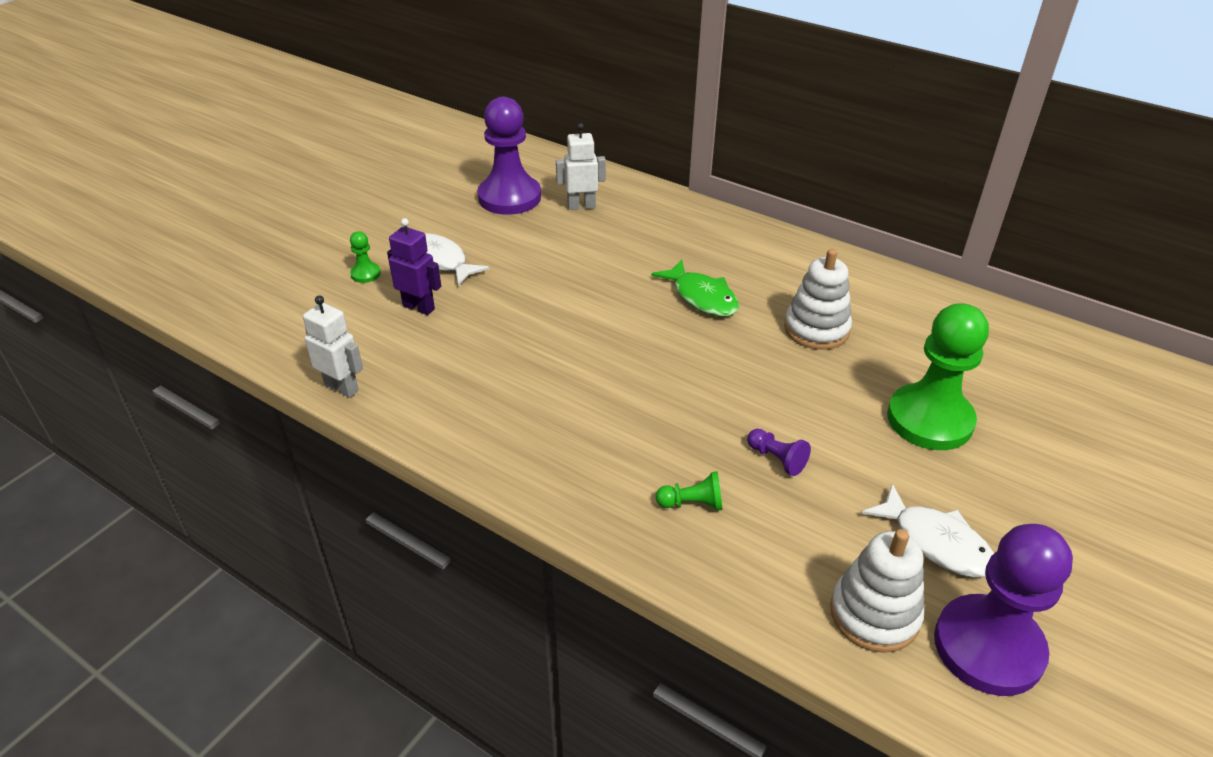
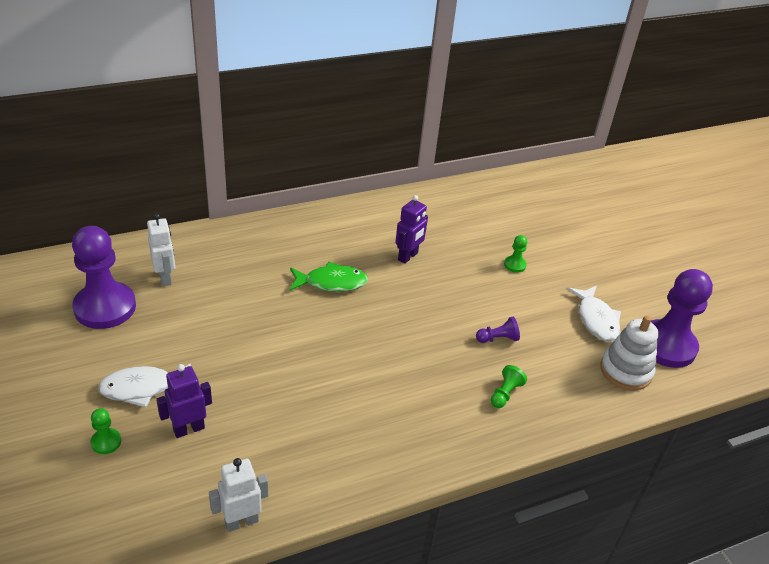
camera: 60 degrees left, 0 degrees up
white robot [556,123,606,210] -> white robot turned 135 degrees clockwise [147,214,175,286]
white stacking toy [784,249,852,350] -> purple robot [395,195,428,264]
white fish [861,483,994,578] -> white fish turned 90 degrees clockwise [567,286,621,342]
green pawn [887,303,989,450] -> green pawn [504,235,527,273], size x0.42

